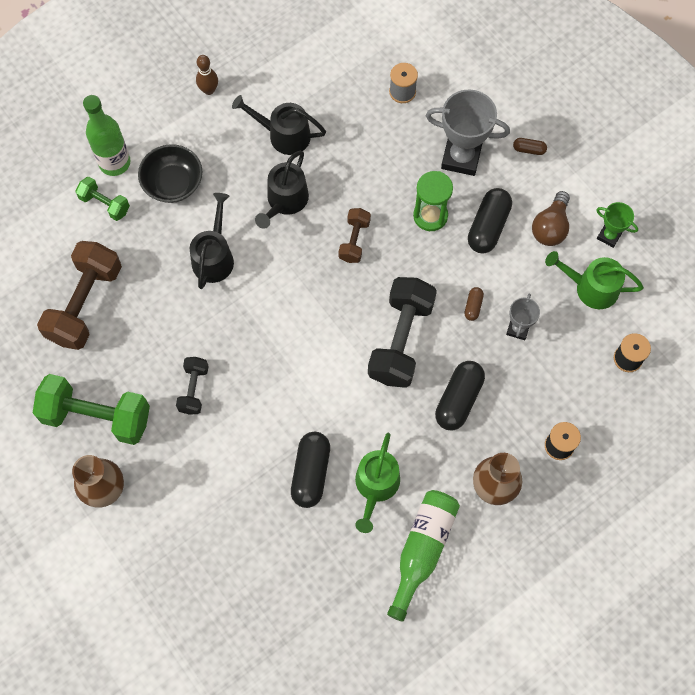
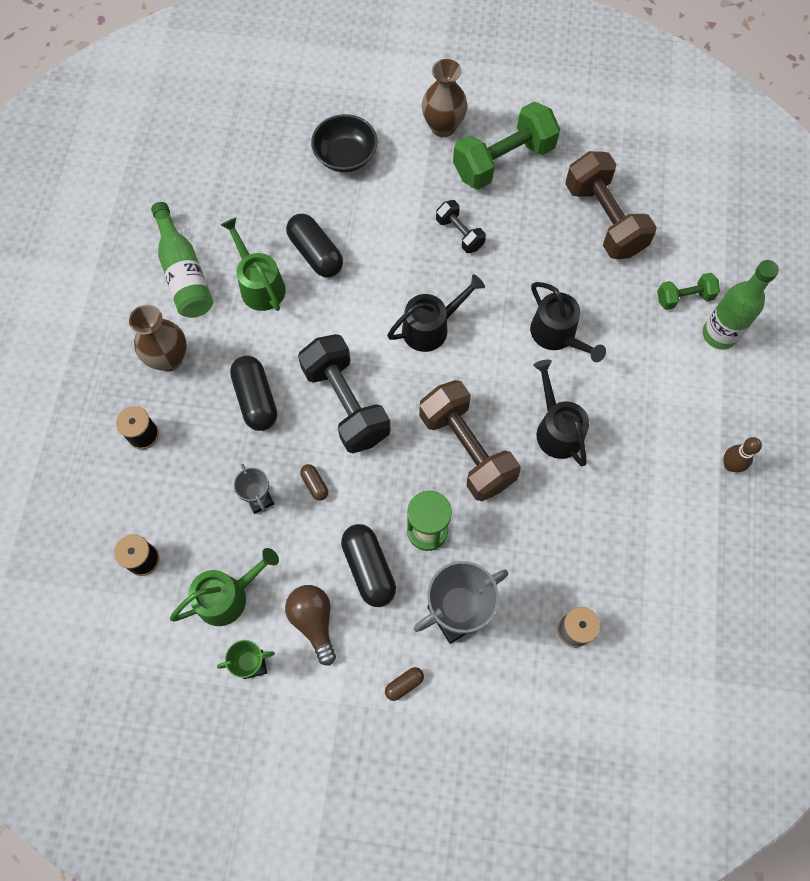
camera: 135 degrees right, 0 degrees up
black bowl [138,144,202,203] -> black bowl moved to [311,114,378,172]
black watering can [232,95,326,155] -> black watering can moved to [387,274,485,352]
brown dumbbell [339,208,371,263] -> brown dumbbell [419,380,521,501], size x1.93

